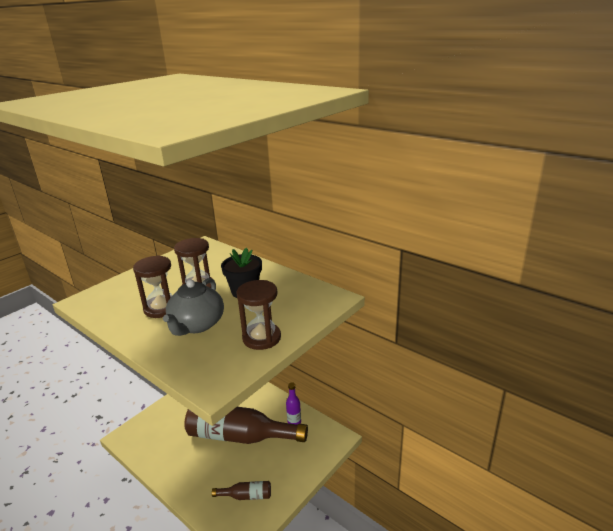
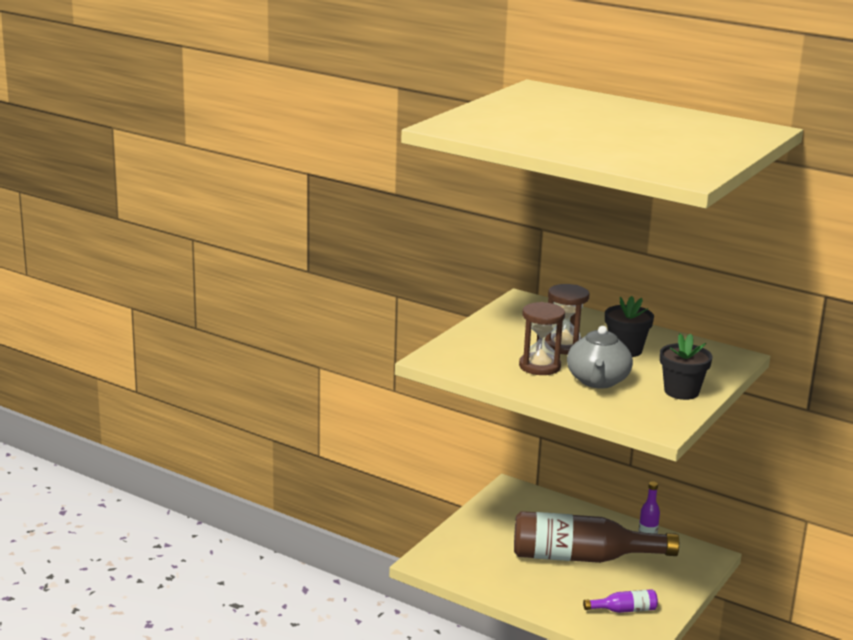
camera: 10 degrees left, 5 degrees down
brown bottle [212,481,271,500] -> purple bottle [583,589,658,613]
brown hourglass [236,280,281,350] -> black flower pot [660,334,712,400]

